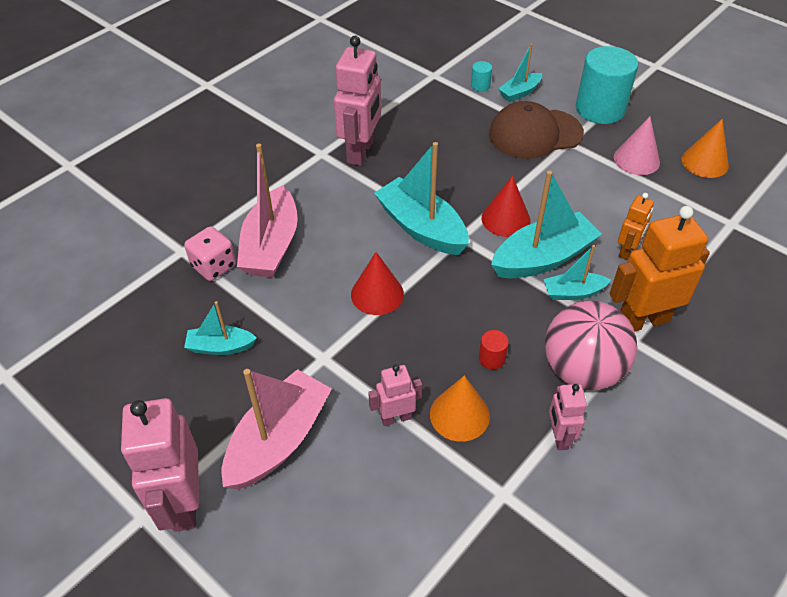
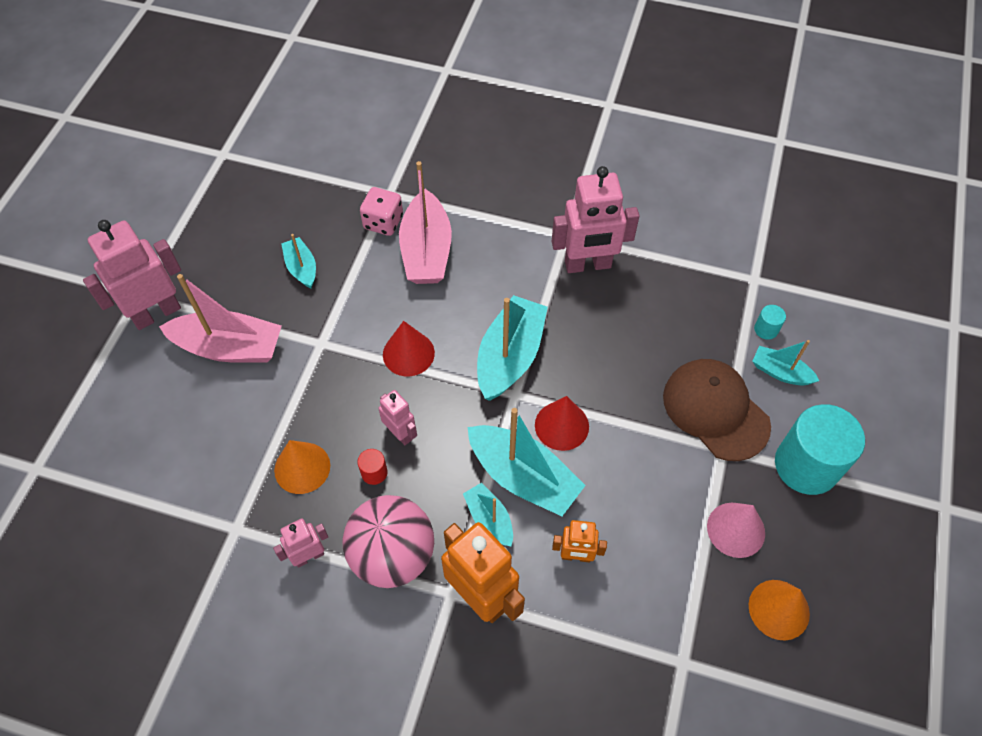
camera: 65 degrees right, 10 degrees up
pink boat [237,144,298,278] -> pink boat turned 75 degrees counterclockwise [399,161,452,284]
pink robot [368,364,422,426] -> pink robot moved to [378,390,417,445]

